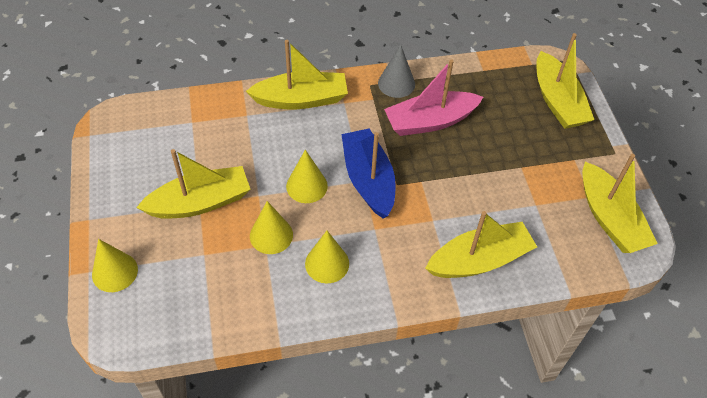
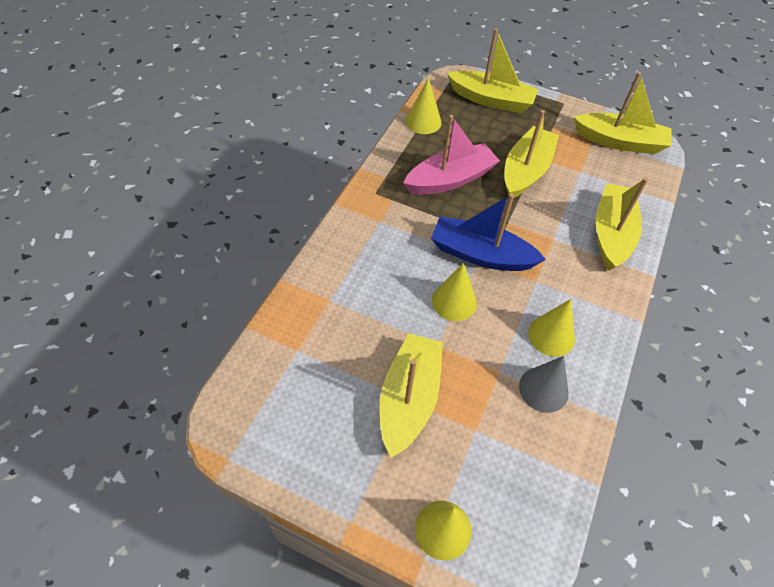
camera: 55 degrees left, 0 degrees up
yellow boat [246,40,348,109] -> yellow boat moved to [505,110,559,198]
yellow cone [250,201,293,254] -> yellow cone moved to [406,77,442,134]
grey cone [378,45,415,98] -> grey cone moved to [519,356,569,413]
pink boat [384,59,483,136] -> pink boat turned 135 degrees counterclockwise [403,115,500,195]

